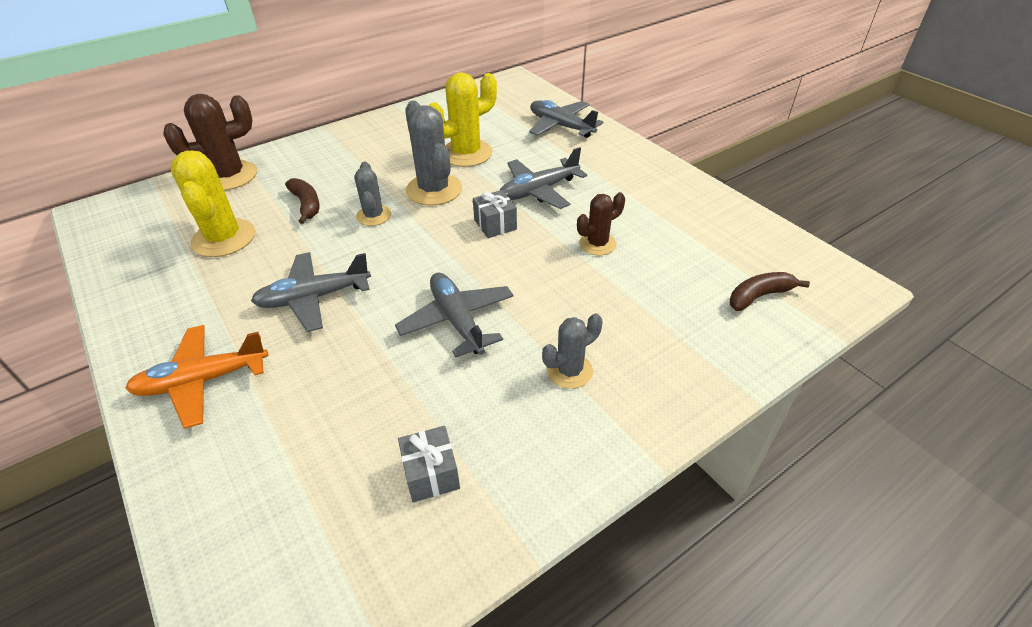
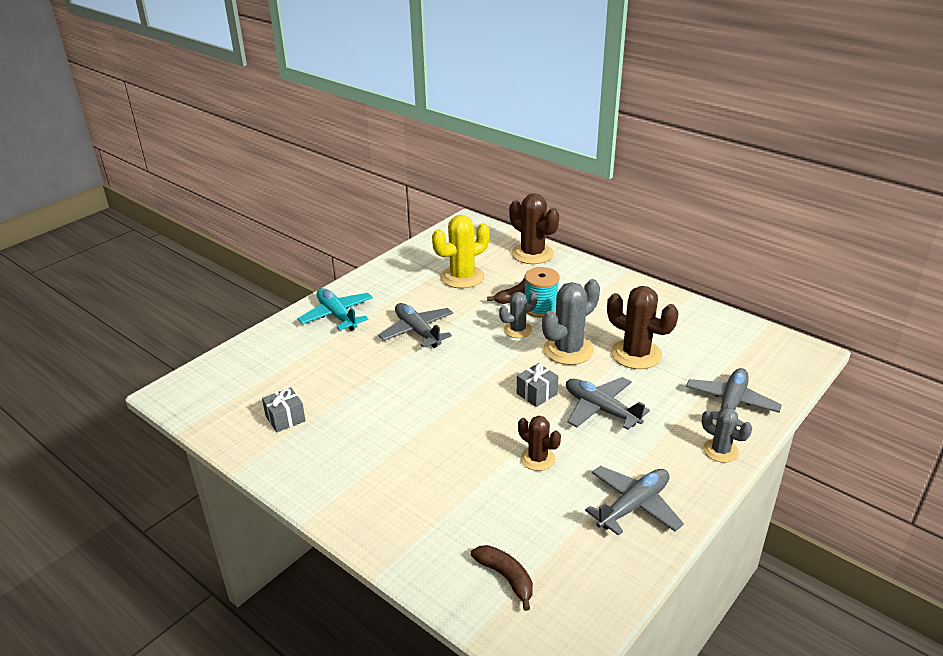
camera: 75 degrees right, 10 degrees down
orange plane [125,325,269,429] -> turquoise plane [298,288,373,331]
grey plane [395,272,514,358] -> grey plane moved to [585,466,684,536]
yellow cactus [429,72,497,167] -> brown cactus [607,286,679,369]
grey cactus [542,313,602,389] -> grey cactus moved to [702,407,752,463]
none -> turquoise spool [524,267,560,318]

